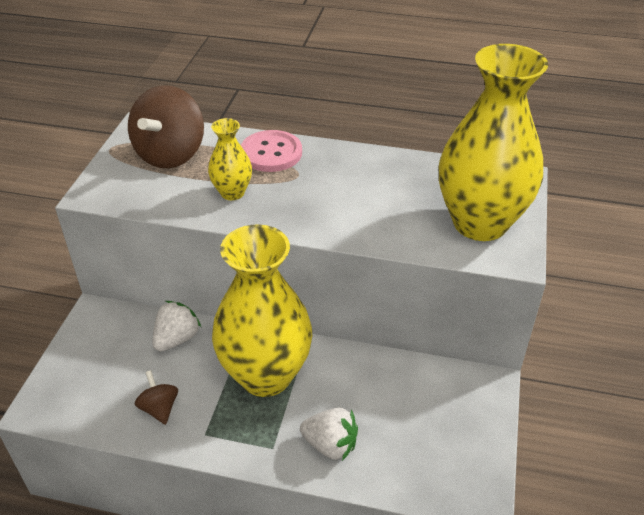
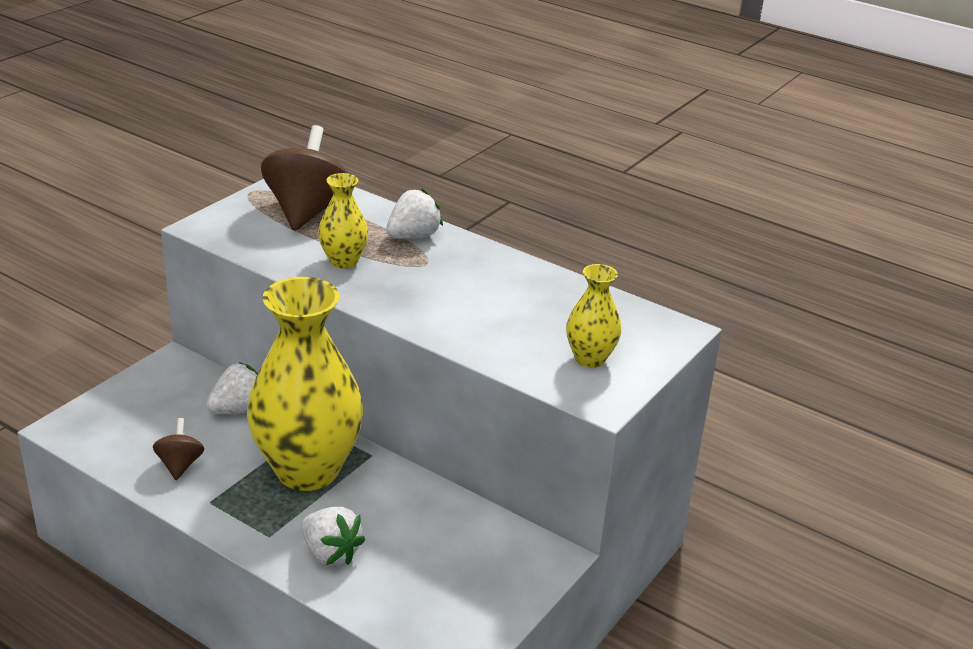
camera: 20 degrees right, 10 degrees down
brown spinning top [128,85,204,168] -> brown spinning top turned 150 degrees clockwise [261,125,349,231]
pink button [241,130,302,172] -> white strawberry [386,188,443,239]
yellow vase [439,44,548,241] -> yellow vase [566,264,621,368], size x0.46

